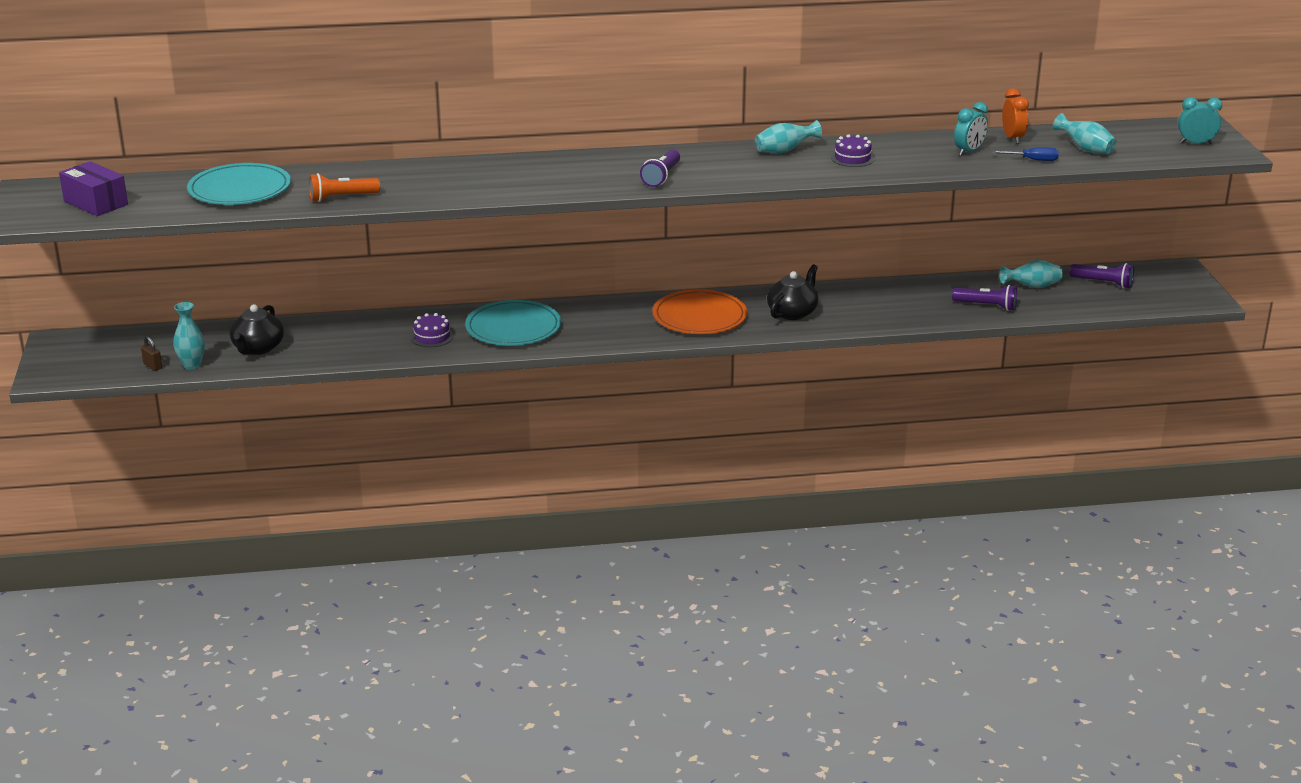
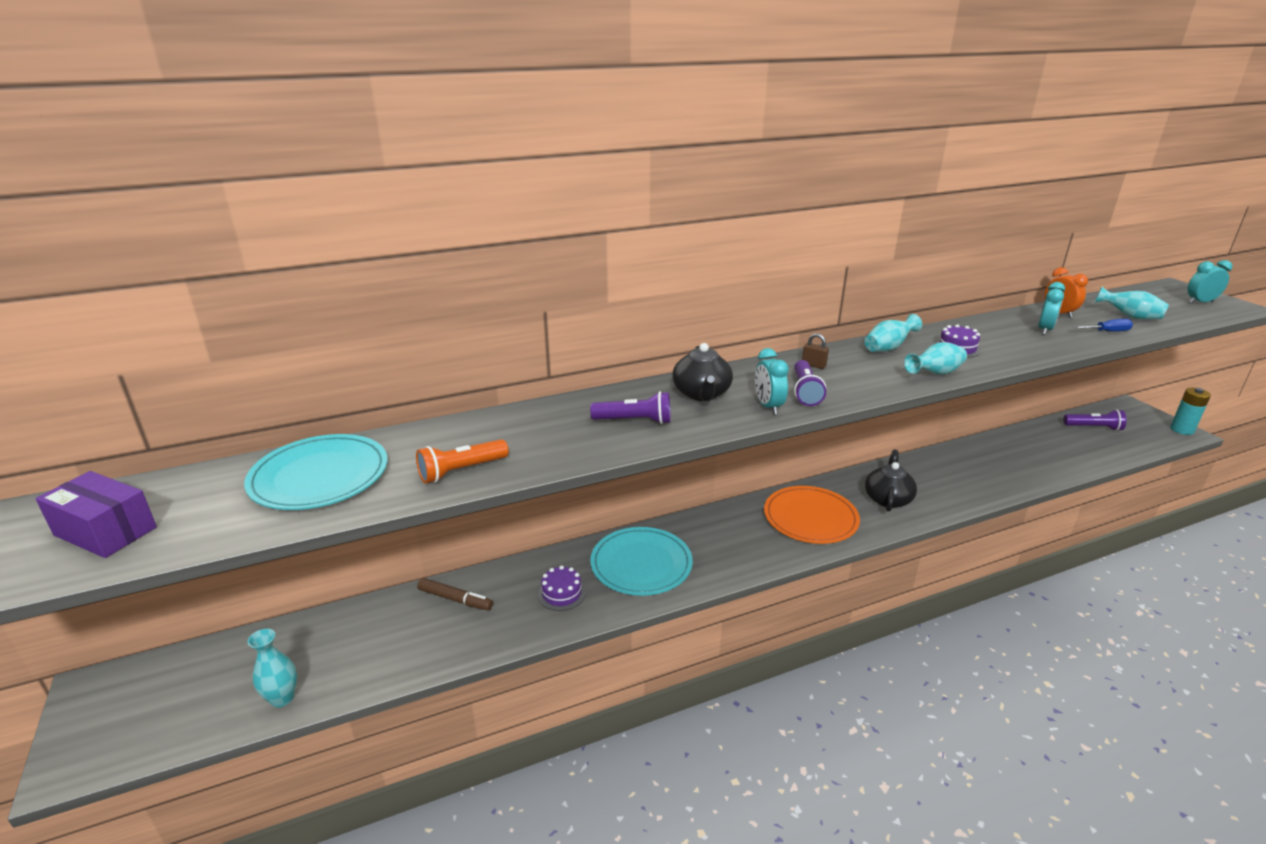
camera: 15 degrees left, 0 degrees up
brown padlock [141,336,162,371] -> brown padlock moved to [802,333,829,369]
black teapot [230,304,284,355] -> black teapot moved to [672,343,733,401]
purple flashlight [952,285,1017,311] -> purple flashlight moved to [590,391,670,424]
turquoise vase [999,260,1063,288] -> turquoise vase moved to [904,342,967,374]
none -> brown marker [417,578,493,610]
none -> turquoise clock [755,348,789,415]
none -> turquoise battery [1170,388,1211,435]

